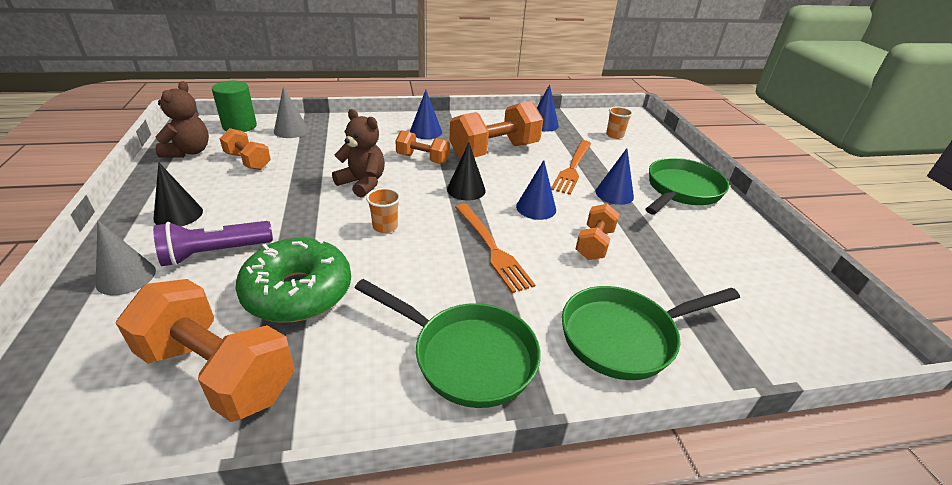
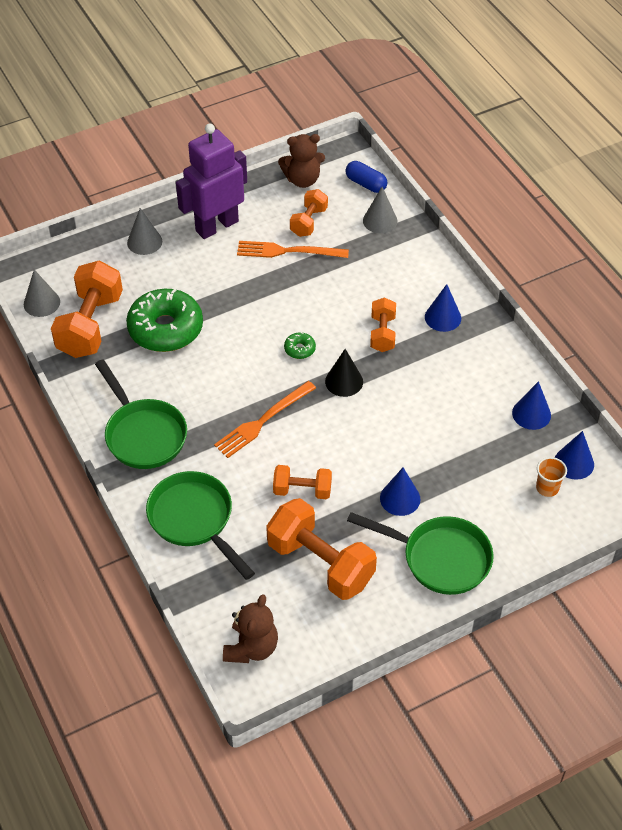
camera: 75 degrees right, 15 degrees up
black cone [153,162,203,226] -> purple robot [176,123,247,239]
purple flashlight [153,221,273,266] -> none
green cylinder [212,81,257,132] -> blue capsule [345,161,387,193]
brown teddy bear [332,109,385,198] -> brown teddy bear moved to [223,594,278,663]
green pan [355,279,541,408] -> green pan turned 45 degrees counterclockwise [95,360,187,469]
orange cup [366,188,400,233] -> none
orange dumbbell [450,101,543,159] -> orange dumbbell moved to [266,498,377,600]
blue cone [516,160,556,220] -> blue cone moved to [555,431,594,480]
orange fork [551,140,591,195] -> orange fork moved to [237,241,349,258]
none -> grey cone [24,269,60,317]
none -> green donut [284,332,316,359]

